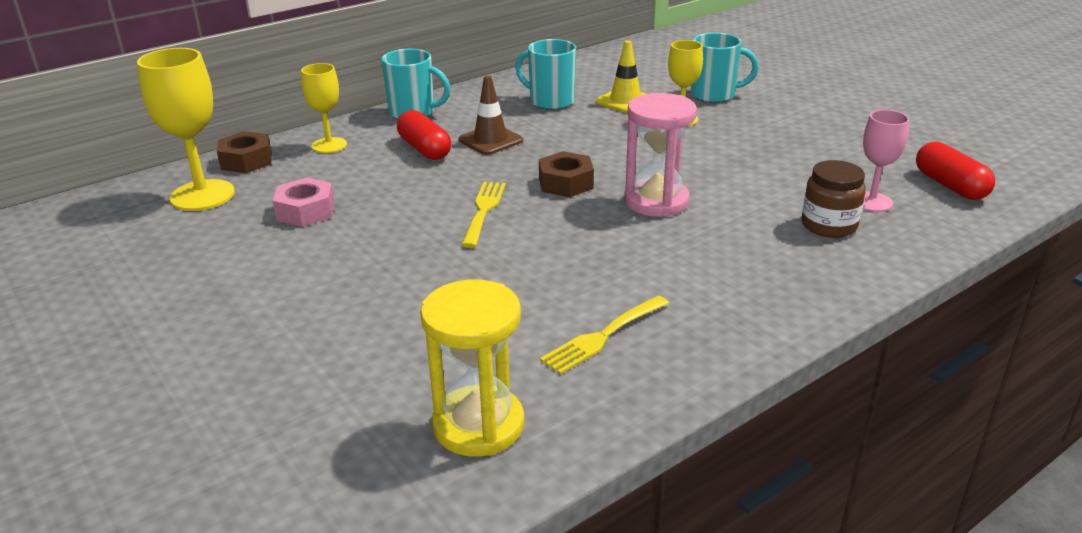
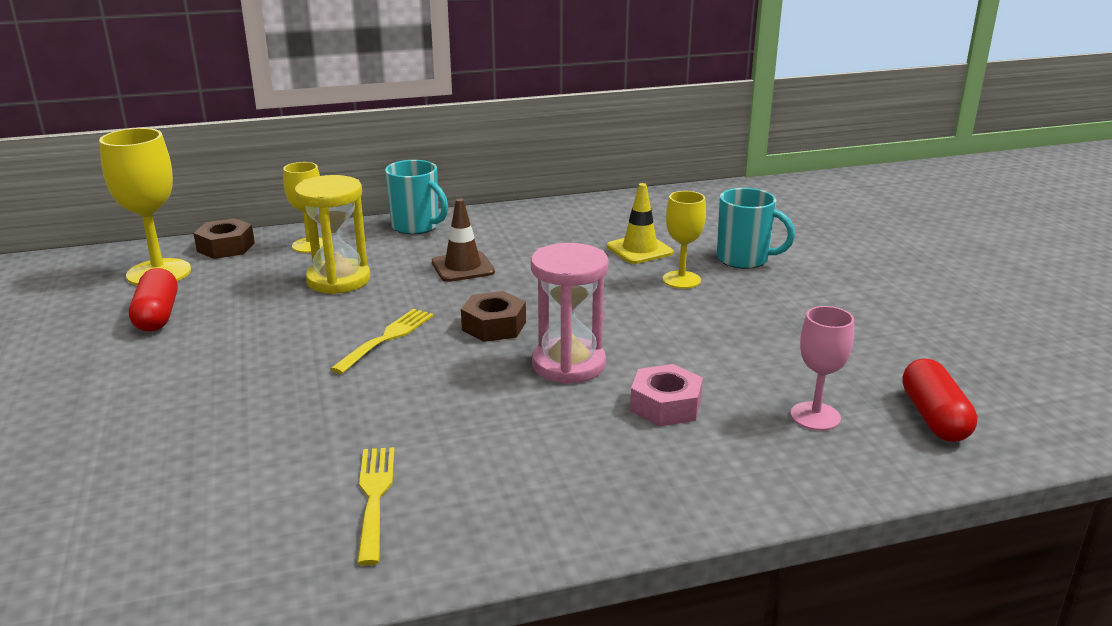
camera: 20 degrees right, 5 degrees down
pink nut [273,177,335,227] -> pink nut moved to [630,364,703,427]
red capsule [397,110,451,160] -> red capsule moved to [129,268,178,332]
yellow hourglass [420,280,524,457] -> yellow hourglass moved to [294,175,370,294]
turquoise mug [515,39,576,110] -> none
yellow fork [540,296,669,375] -> yellow fork turned 105 degrees clockwise [357,447,394,566]
brown jar [802,160,866,238] -> none

